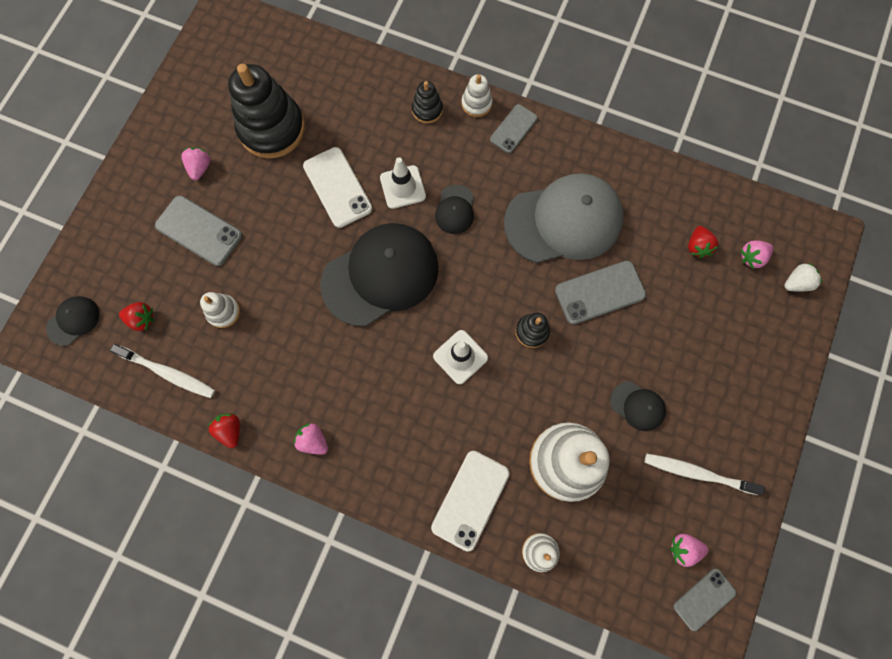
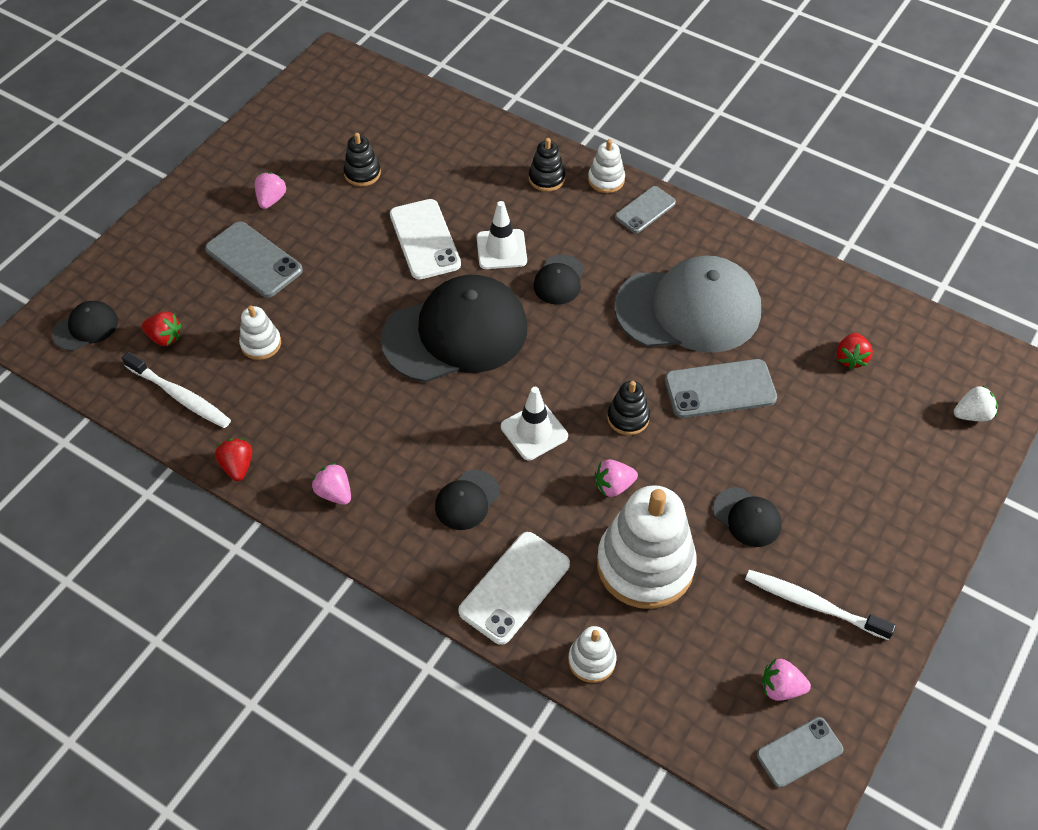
camera: 10 degrees right, 20 degrees down
black stacking toy [228,64,305,158] -> black stacking toy [343,133,381,186], size x0.47
pink strawberry [741,240,773,269] -> pink strawberry moved to [595,459,638,497]
none -> black cap [435,470,500,530]

